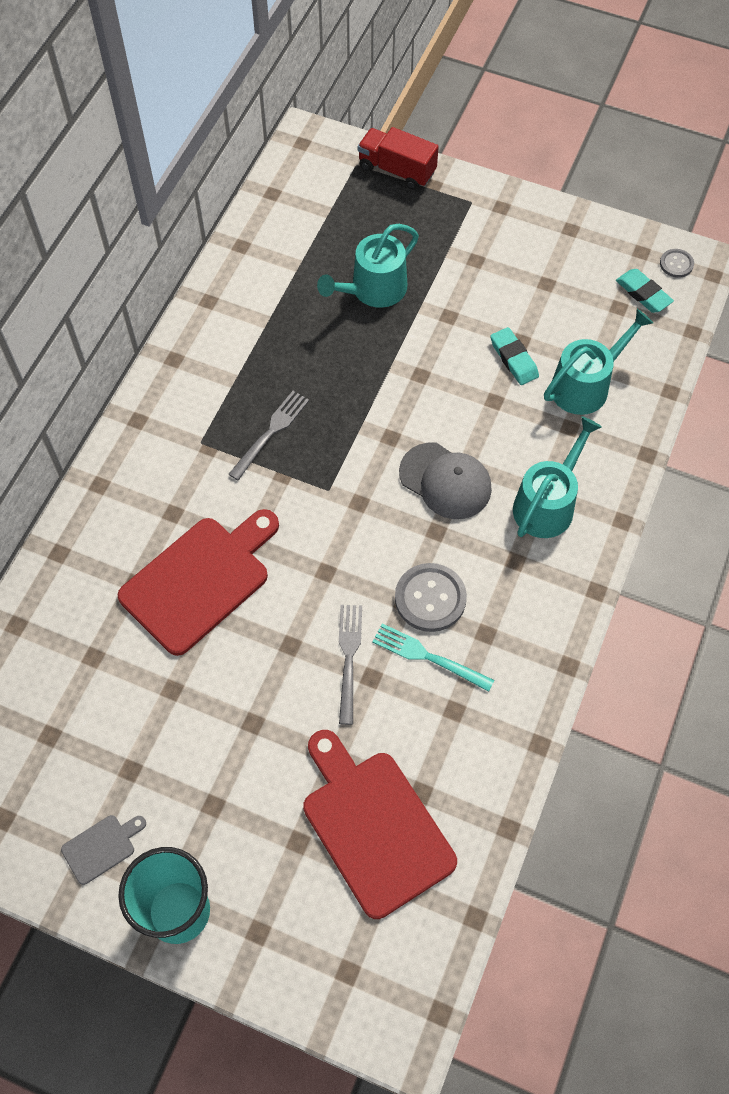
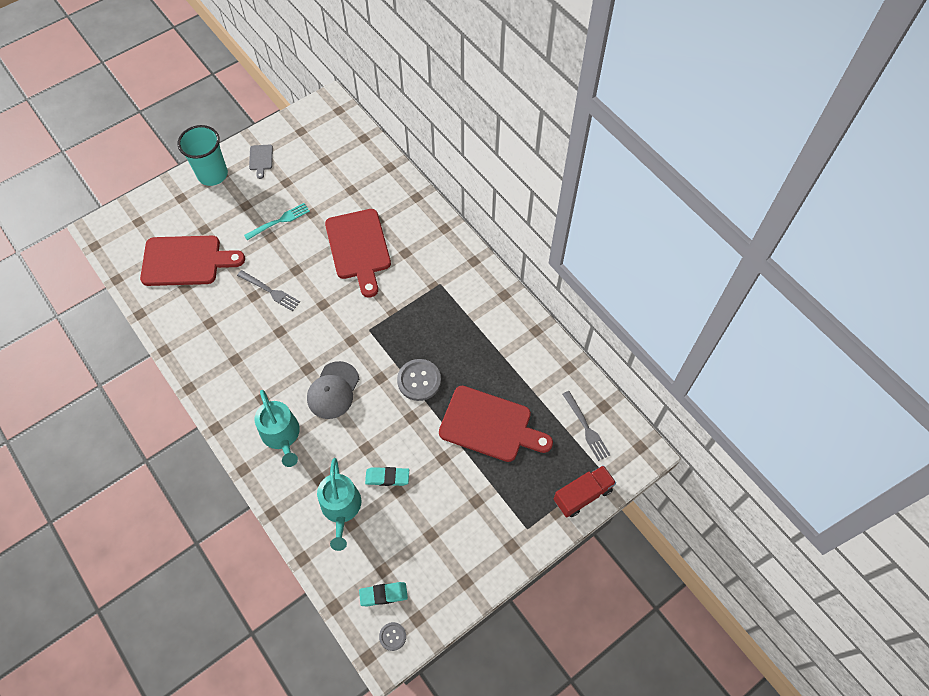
camera: 120 degrees right, 0 degrees up
grey fork [228,391,309,480] -> grey fork moved to [562,391,610,461]
turquoise watering can [317,224,419,308] -> red cutting board [439,386,553,462]
turquoise fork [372,623,494,692] -> turquoise fork moved to [244,203,310,240]
grey button [395,563,467,632] -> grey button moved to [397,359,441,401]
grey cap [399,443,492,519] -> grey cap turned 45 degrees counterclockwise [307,361,359,419]

